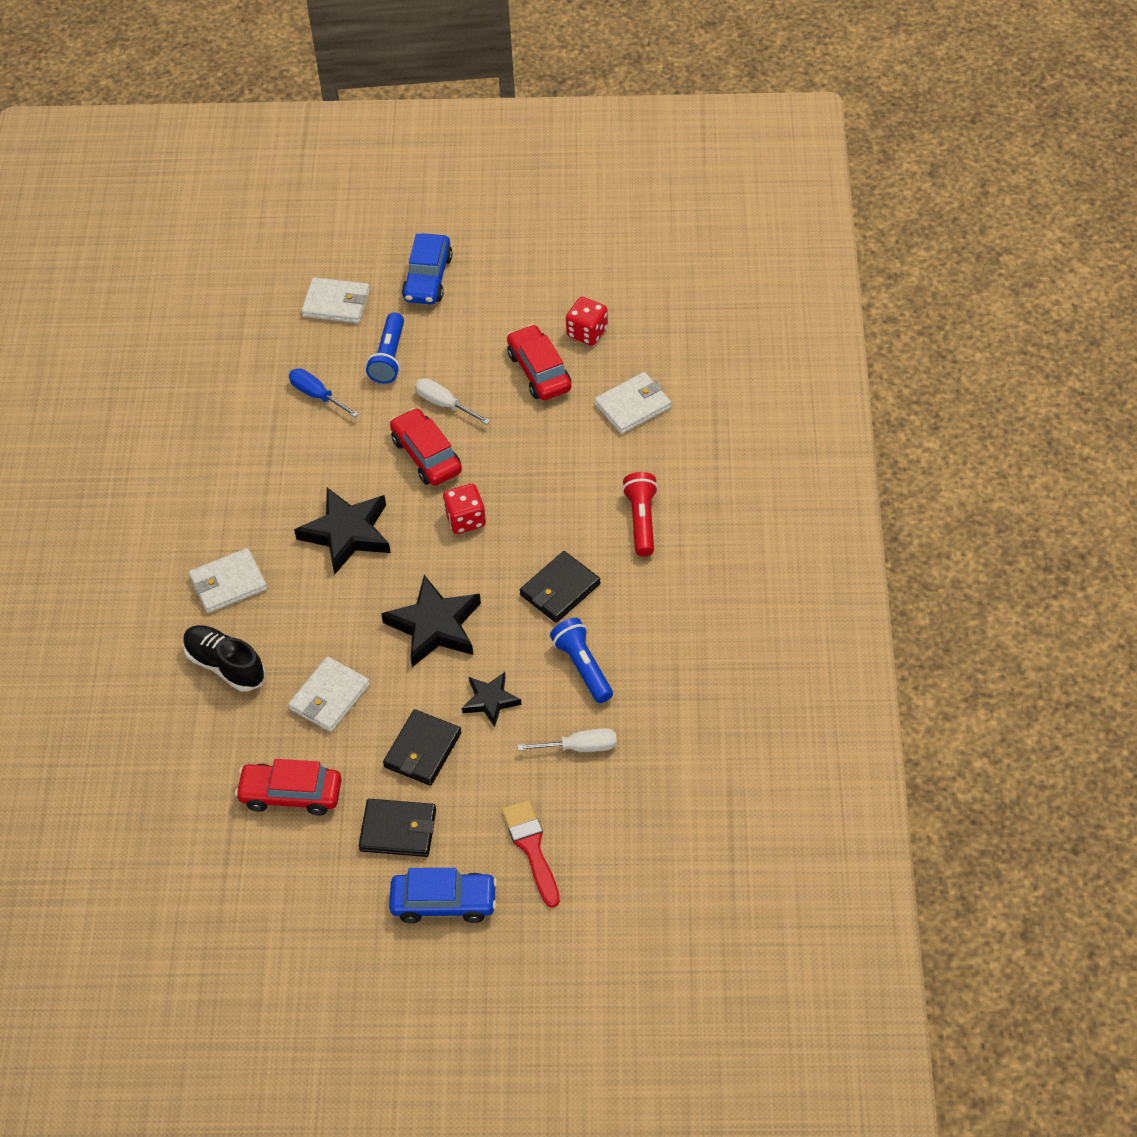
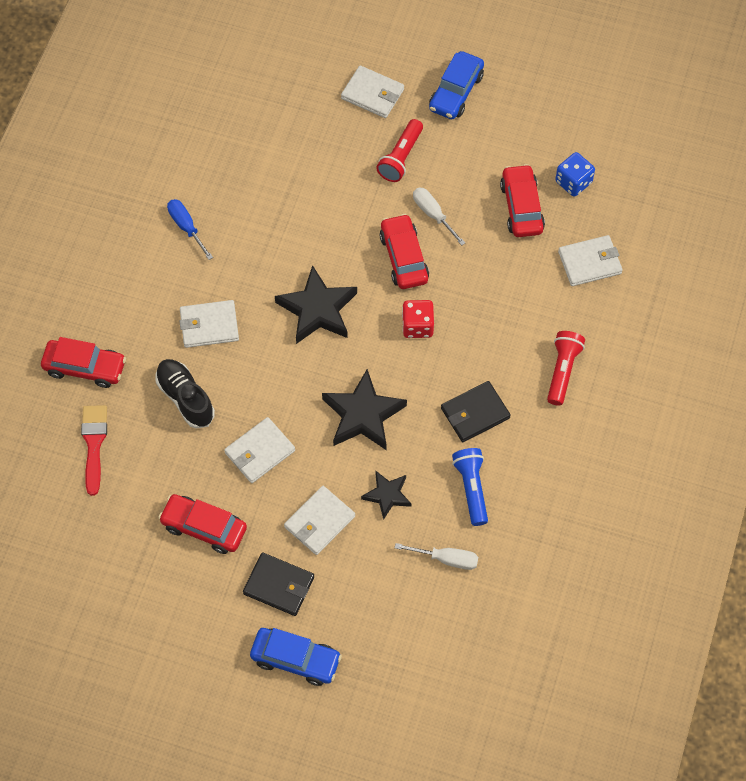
camera: 15 degrees right, 10 degrees up
blue screwdriver [289,368,359,417] -> blue screwdriver moved to [167,199,213,260]
blue flashlight [366,313,404,384] -> red flashlight [376,119,423,182]
black wallet [383,709,461,786] -> white wallet [284,486,355,555]
red brush [502,800,560,908] -> red brush moved to [81,405,107,496]
red dice [566,297,608,346] -> blue dice [555,152,595,197]
none -> red car [41,337,126,388]

